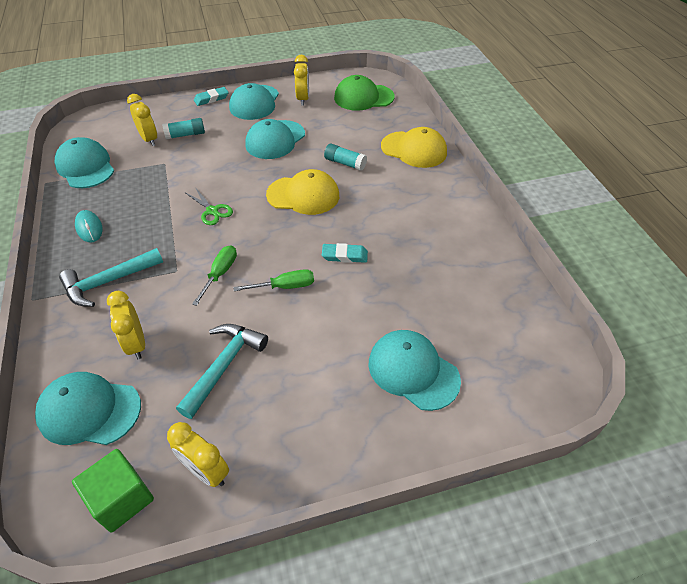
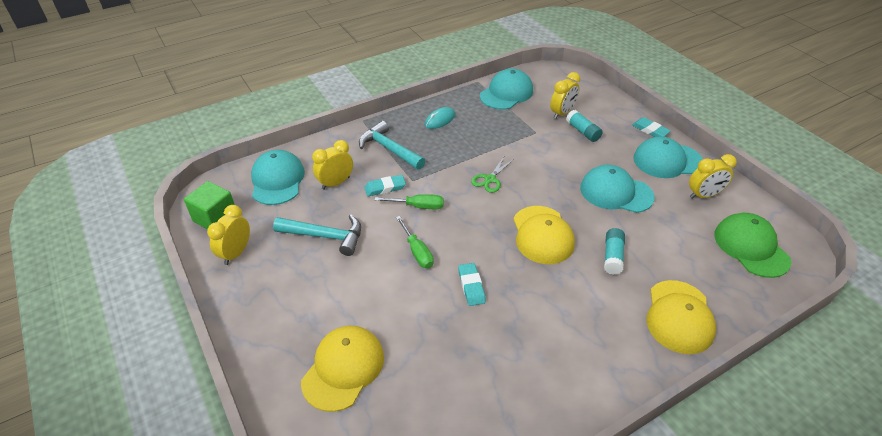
camera: 75 degrees right, 5 degrees down
turquoise cap [369,330,461,411] -> yellow cap [301,326,384,412]
none -> turquoise eraser [364,175,406,197]

